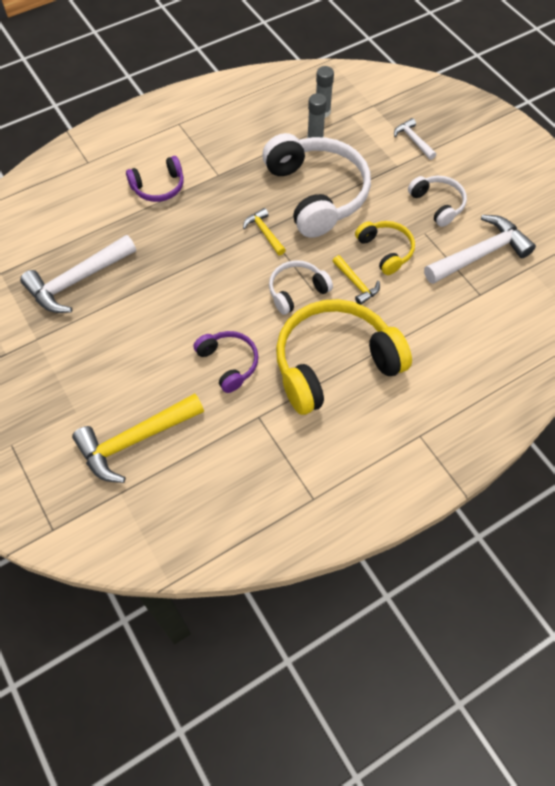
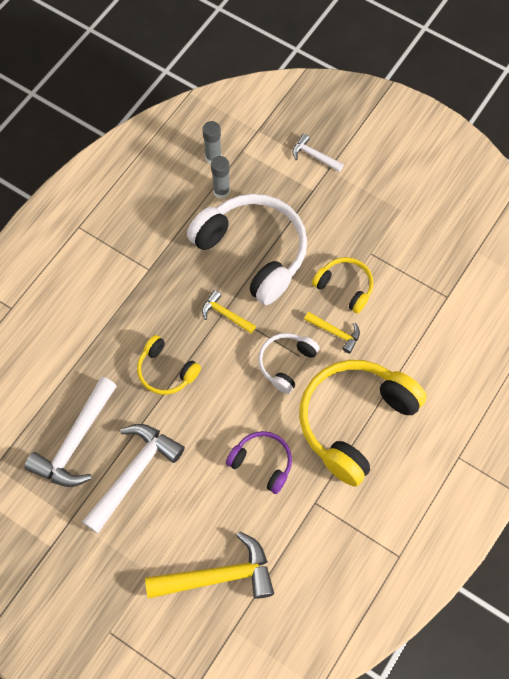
camera: 25 degrees left, 5 degrees up
yellow hammer [72,393,204,483] -> yellow hammer turned 135 degrees counterclockwise [145,532,274,599]
purple headphones [126,156,184,202] -> none
white headphones [408,176,467,227] -> none
white hammer [424,215,536,284] -> white hammer moved to [82,424,185,534]
none -> yellow headphones [137,335,201,395]

